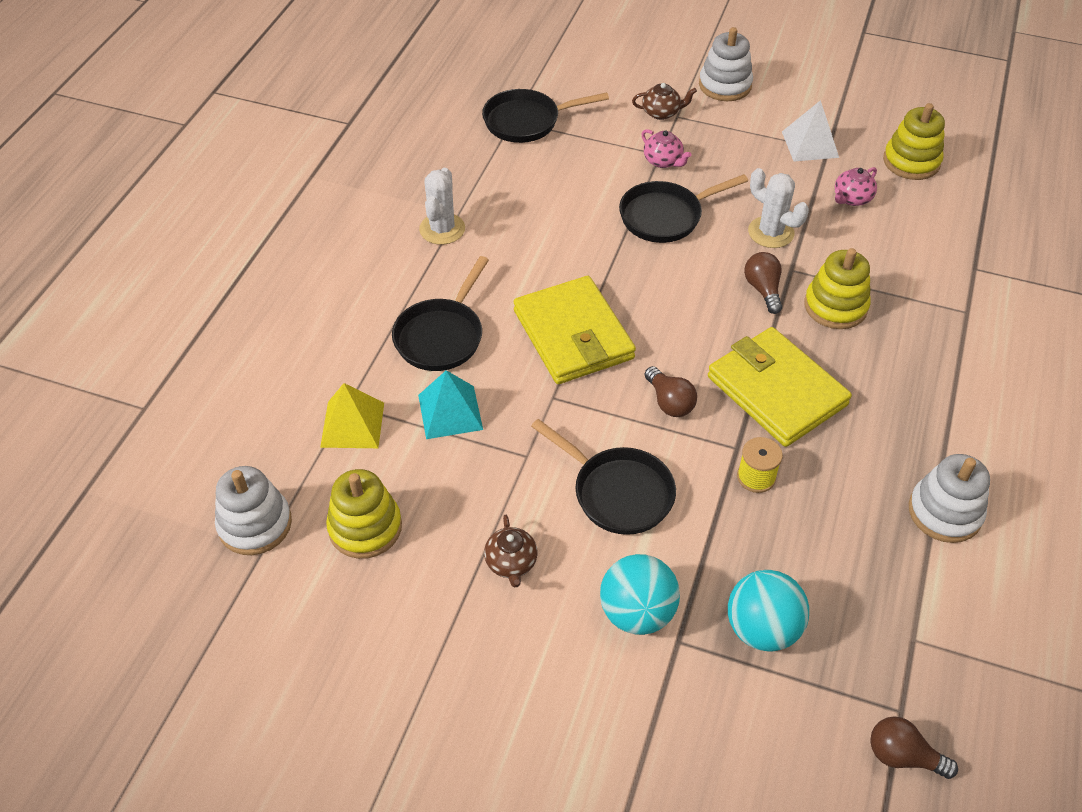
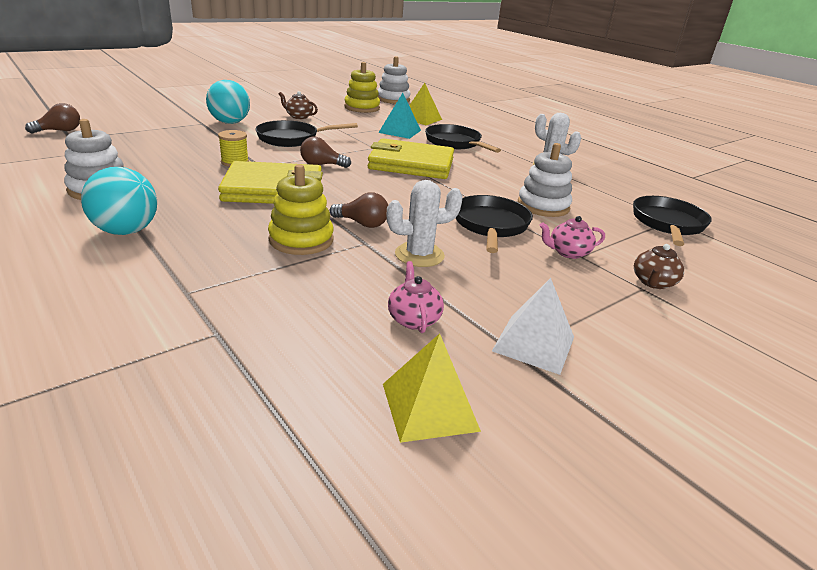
camera: 120 degrees right, 20 degrees down
white stacking toy [699,27,753,101] -> white stacking toy moved to [518,143,572,217]
turquoise ball [728,570,809,652] -> turquoise ball moved to [81,167,157,235]
yellow stacking toy [883,103,945,180] -> yellow pyramid [383,333,481,443]

